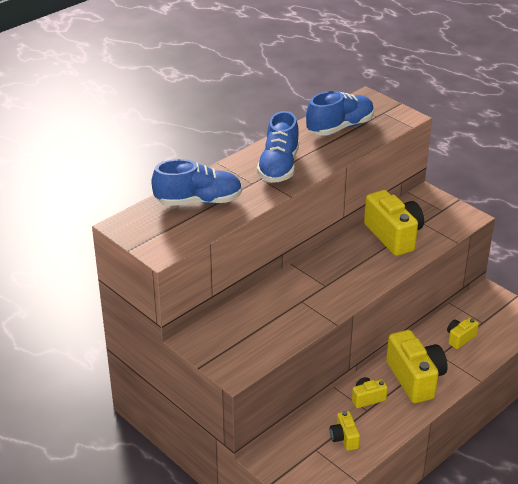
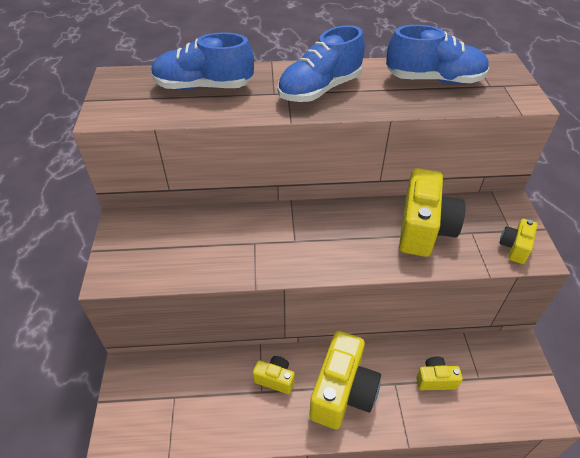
camera: 40 degrees right, 10 degrees up
blue shoe [151,159,242,206] -> blue shoe turned 150 degrees clockwise [151,32,254,90]
yellow camera [330,411,360,451] -> yellow camera moved to [499,219,537,264]

